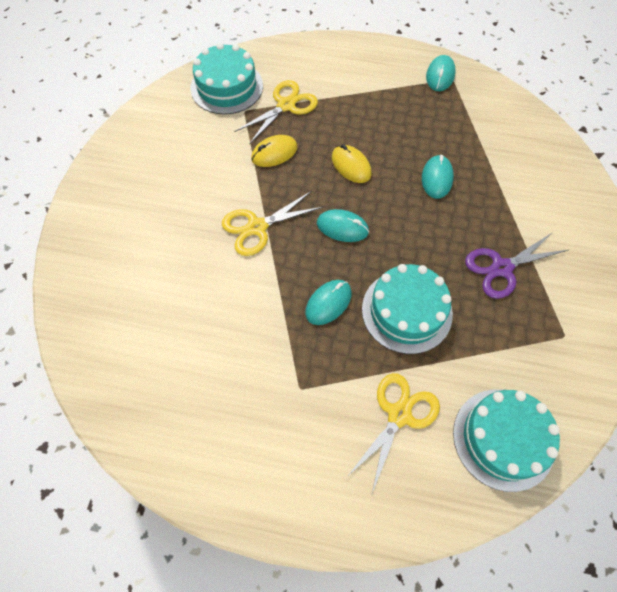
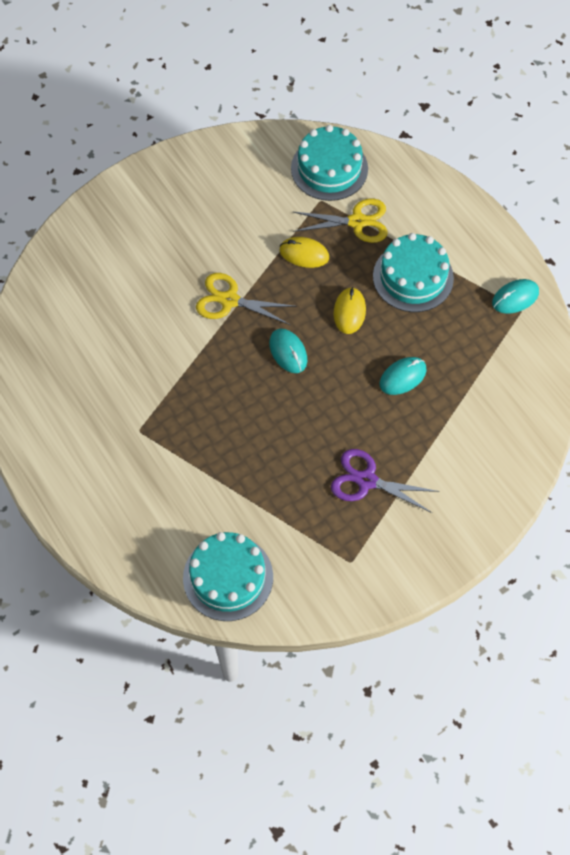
camera: 45 degrees right, 0 degrees up
turquoise mouse [305,280,352,325] -> none
yellow scissors [346,373,440,493] -> none
turquoise cake [362,264,453,354] -> turquoise cake moved to [373,233,454,312]

